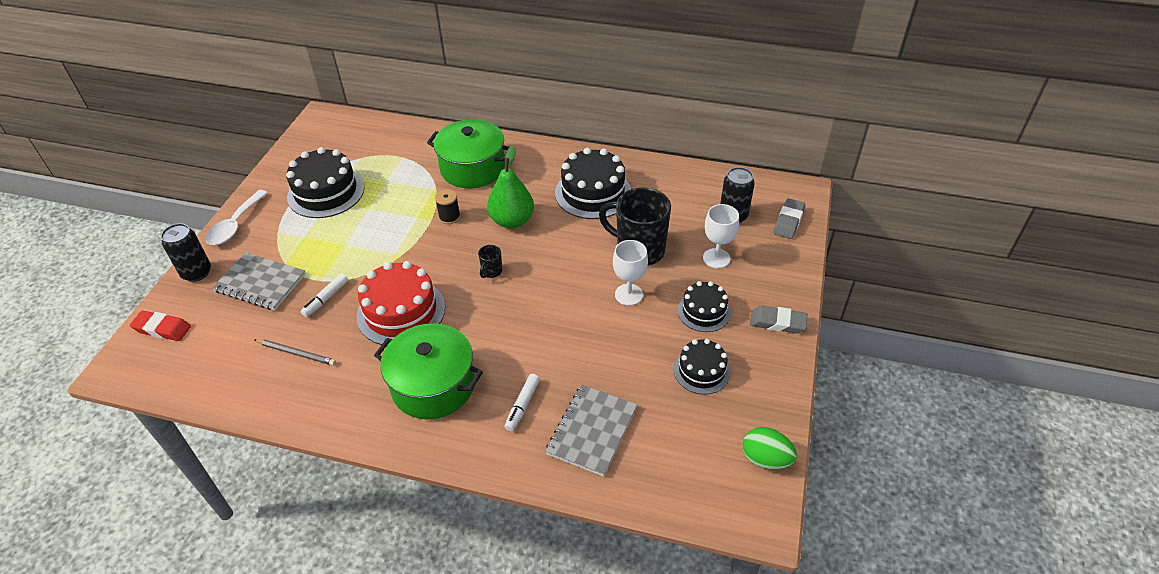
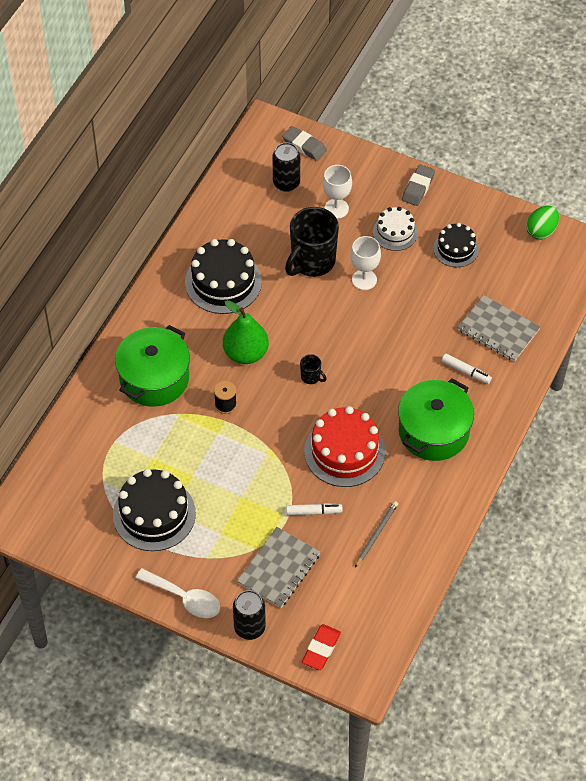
camera: 80 degrees left, 10 degrees up
white marker [300,273,348,317] -> white marker turned 45 degrees counterclockwise [286,503,343,515]
black cake [678,281,731,332] -> white cake [373,207,418,251]

